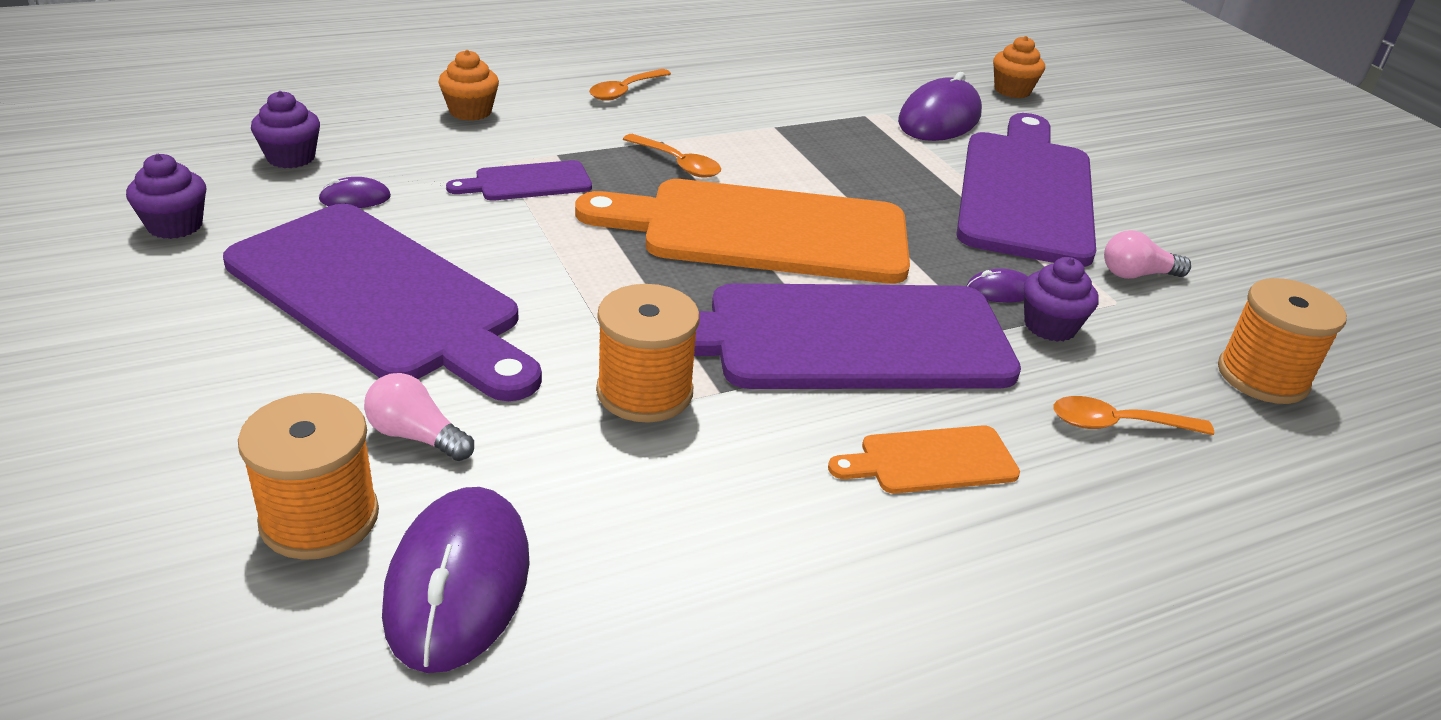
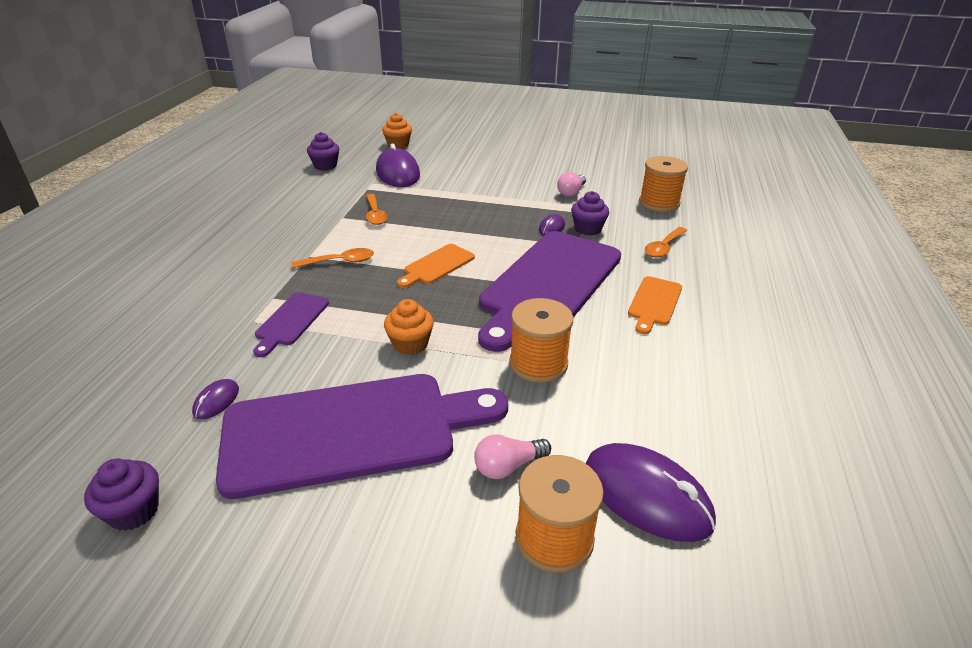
camera: 50 degrees left, 0 degrees up
purple cupcake [251,91,320,168] -> purple cupcake moved to [307,132,339,171]
orange cupcake [438,50,499,121] -> orange cupcake moved to [384,299,434,355]
orange cutting board [575,179,910,283] -> orange cutting board [397,244,475,288], size x0.44
orange spoon [589,69,671,101] -> orange spoon moved to [366,194,388,225]
purple cutting board [956,113,1096,267] -> none

